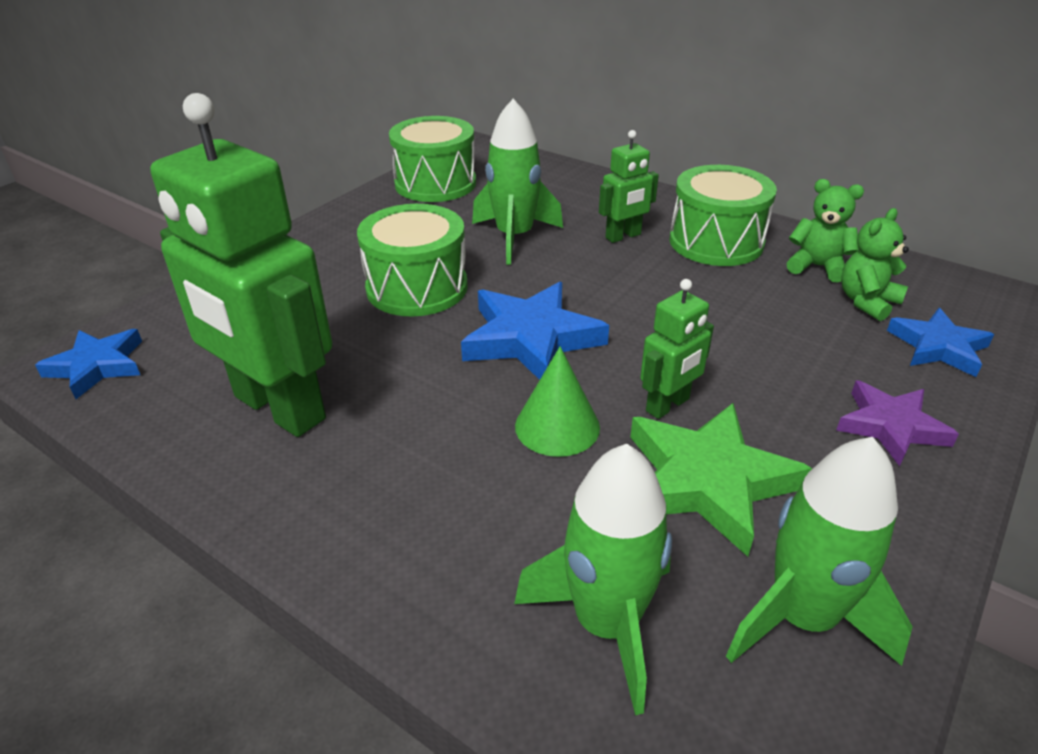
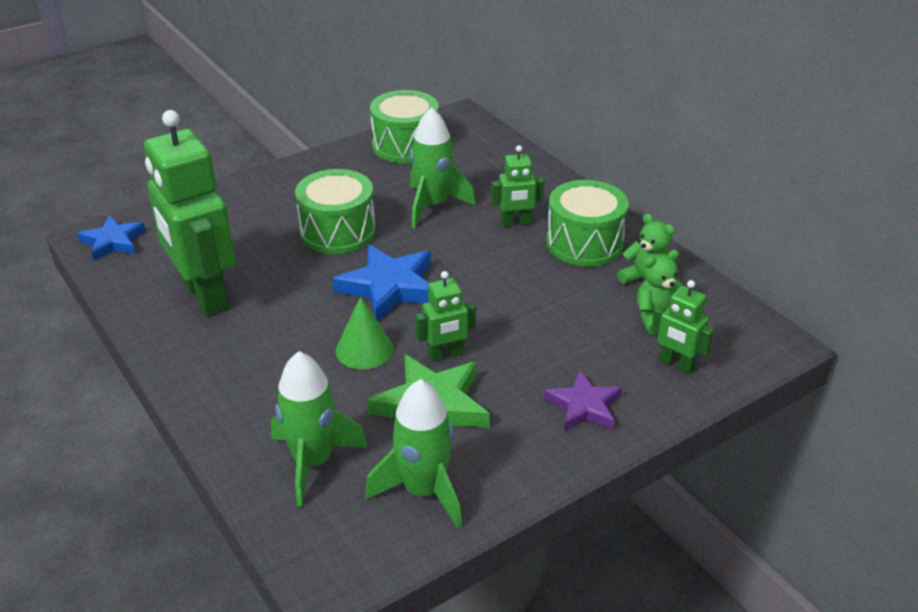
camera: 20 degrees right, 0 degrees up
blue star [887,308,994,377] -> green robot [651,280,714,374]

